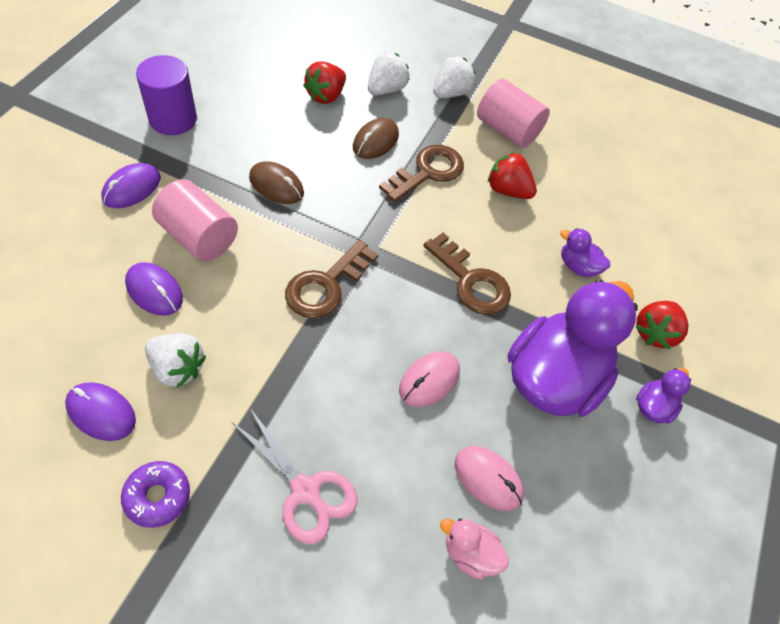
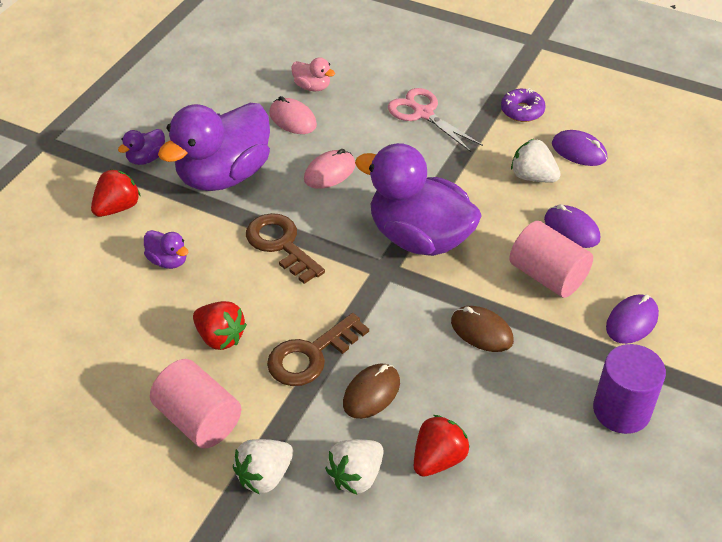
camera: 170 degrees left, 10 degrees down
brown key [285,240,378,318] -> purple duck [355,143,482,256]

